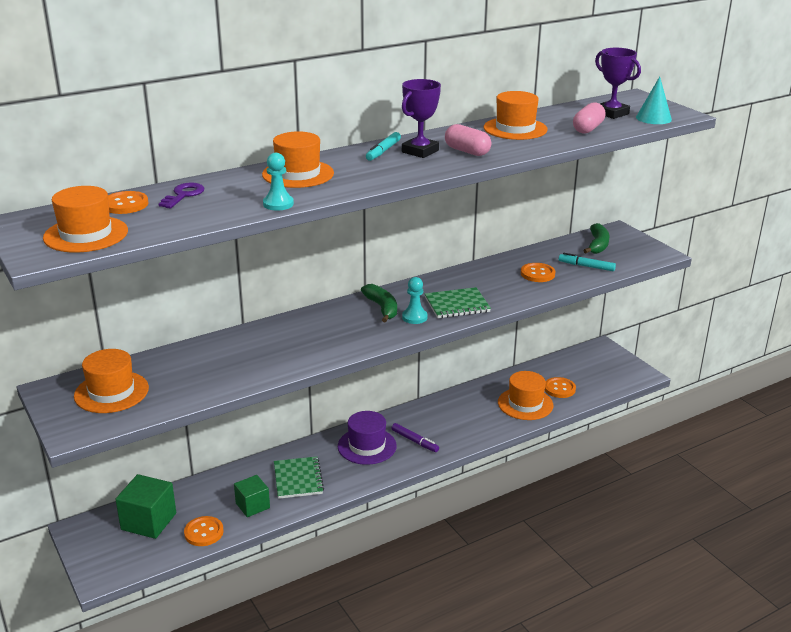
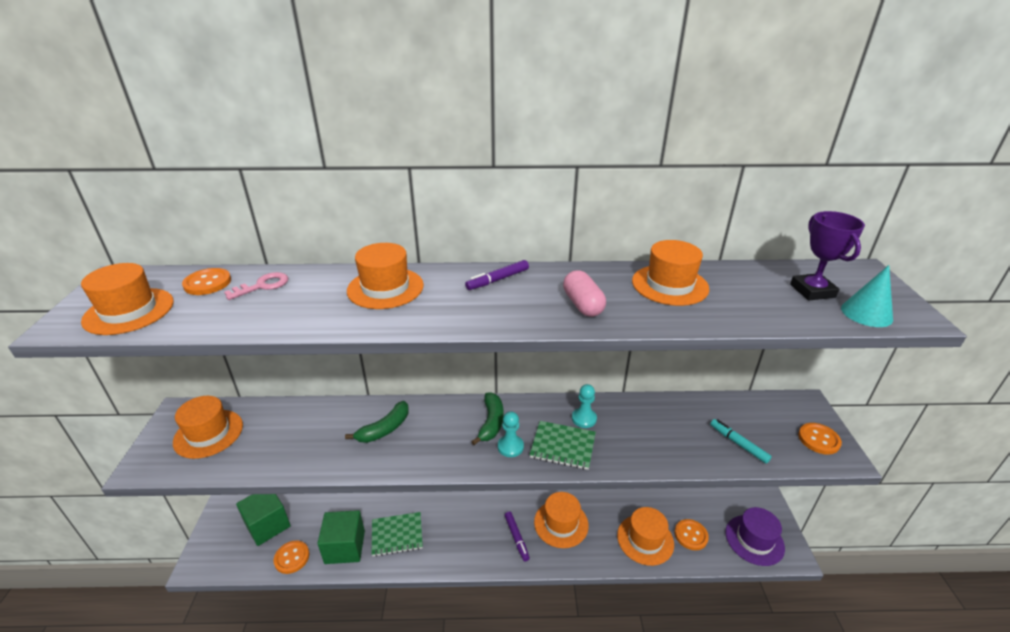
camera: 30 degrees right, 5 degrees up
purple key [159,182,204,208] -> pink key [224,272,288,300]
green cube [234,475,270,517] -> green cube [317,510,365,564], size x1.53
turquoise pawn [263,153,294,210] -> turquoise pawn moved to [572,384,597,428]
green notebook [274,456,324,499] -> green notebook turned 60 degrees clockwise [371,512,423,557]
purple hat [338,411,397,465] -> purple hat moved to [725,507,785,566]
turquoise marker [366,132,401,161] -> purple marker [465,260,529,290]
purple trophy [402,79,441,158] -> none
orange button [521,263,555,282] -> orange button moved to [798,423,842,455]
pink capsule [573,102,606,134] -> none
green banana [583,223,610,254] -> green banana moved to [345,401,409,443]
none -> orange hat [534,492,589,548]

